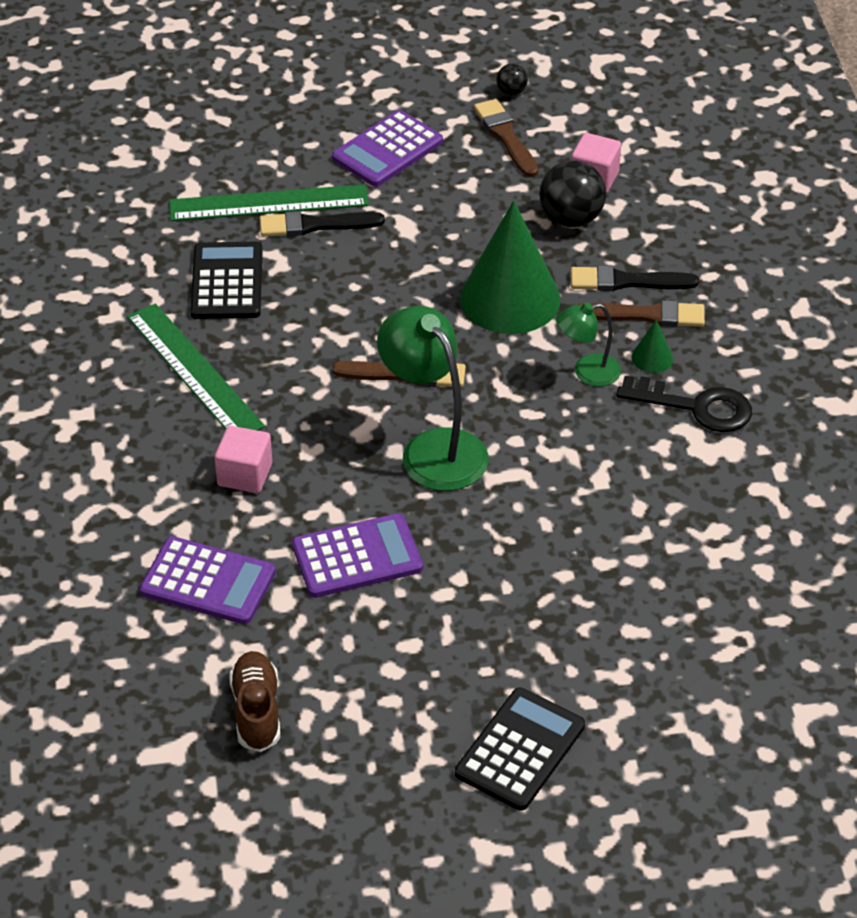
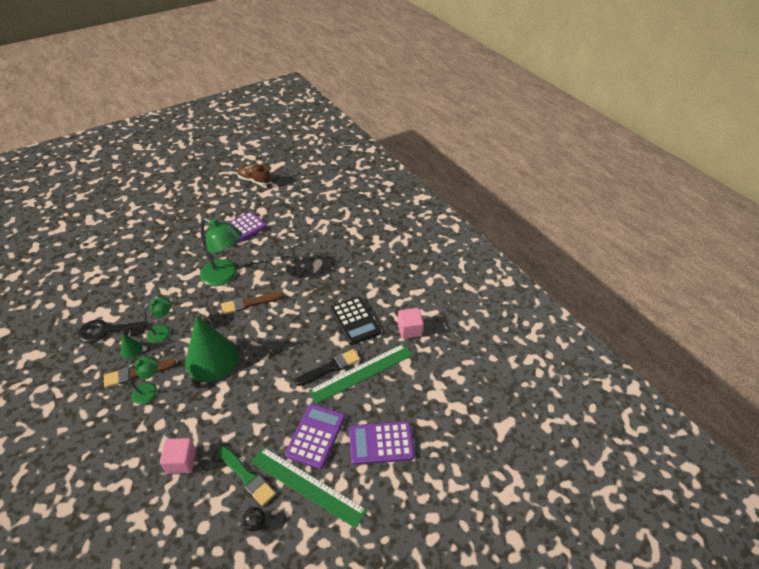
camera: 155 degrees right, 0 degrees up
green ruler [127,303,265,431] -> green ruler moved to [251,447,367,528]
purple calculator [140,536,276,625] -> purple calculator moved to [349,421,415,465]
pink cube [215,426,272,493] -> pink cube moved to [398,308,423,339]
brown shoe [229,651,280,752] -> brown shoe turned 150 degrees clockwise [237,164,271,186]
black calculator [455,687,585,811] -> none
brown brush [474,99,539,177] -> green brush [218,446,276,506]
black ball [539,160,606,227] -> none
black brush [571,265,699,291] -> green lamp [127,356,159,404]

